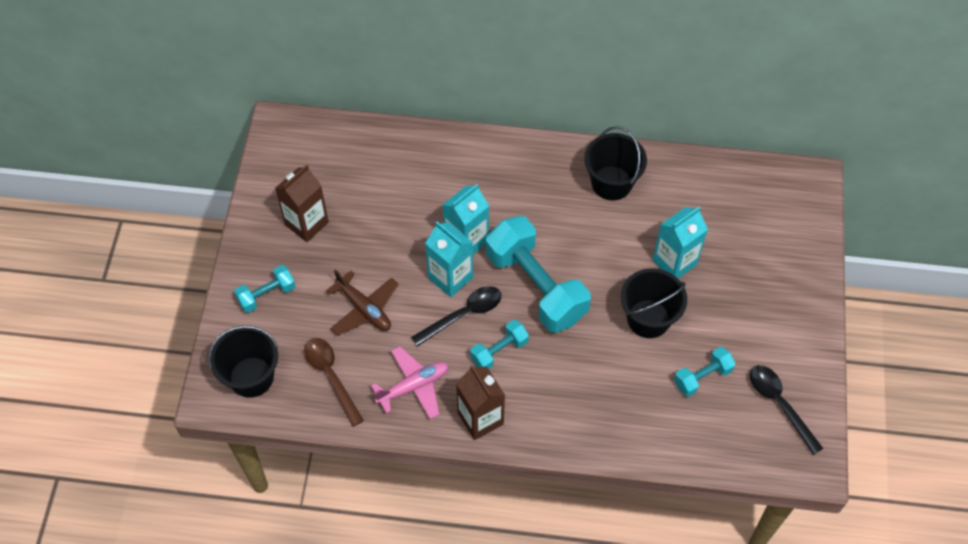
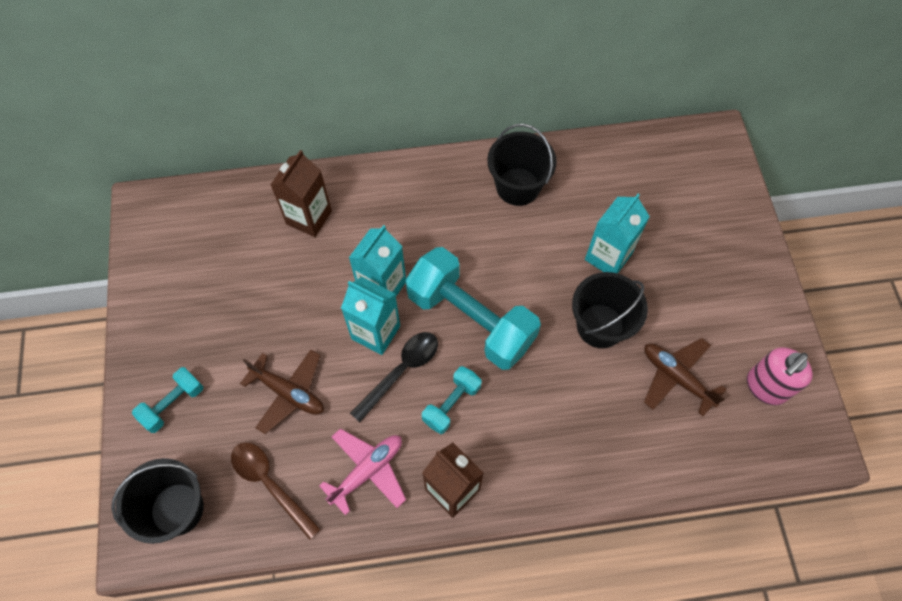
camera: 15 degrees left, 5 degrees up
brown carton [275,165,329,242] -> brown carton moved to [271,150,332,237]
turquoise dumbbell [674,347,736,397] -> brown plane [644,338,727,416]
black spoon [750,365,824,455] -> pink soap dispenser [747,347,813,405]

